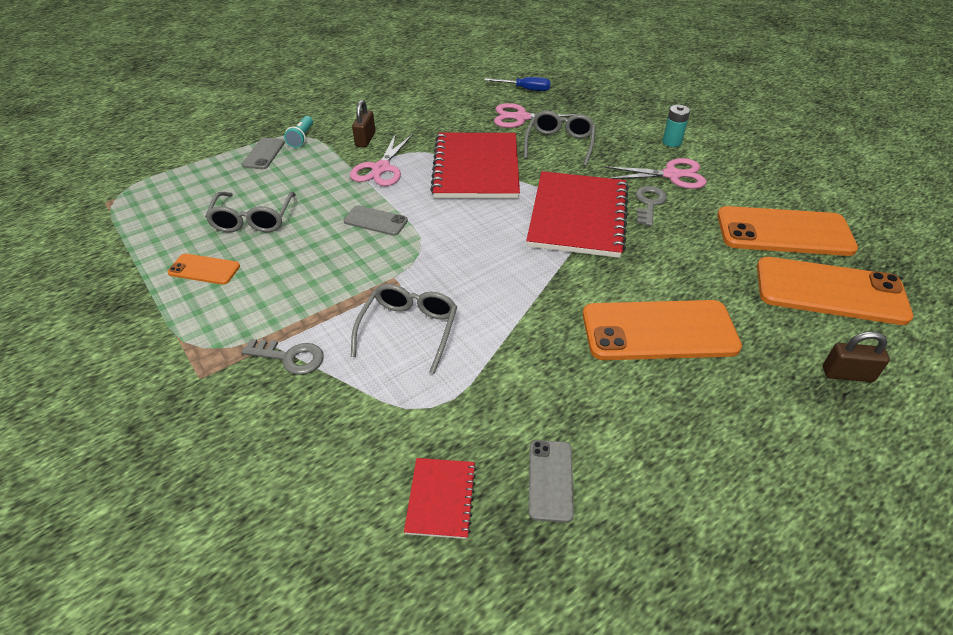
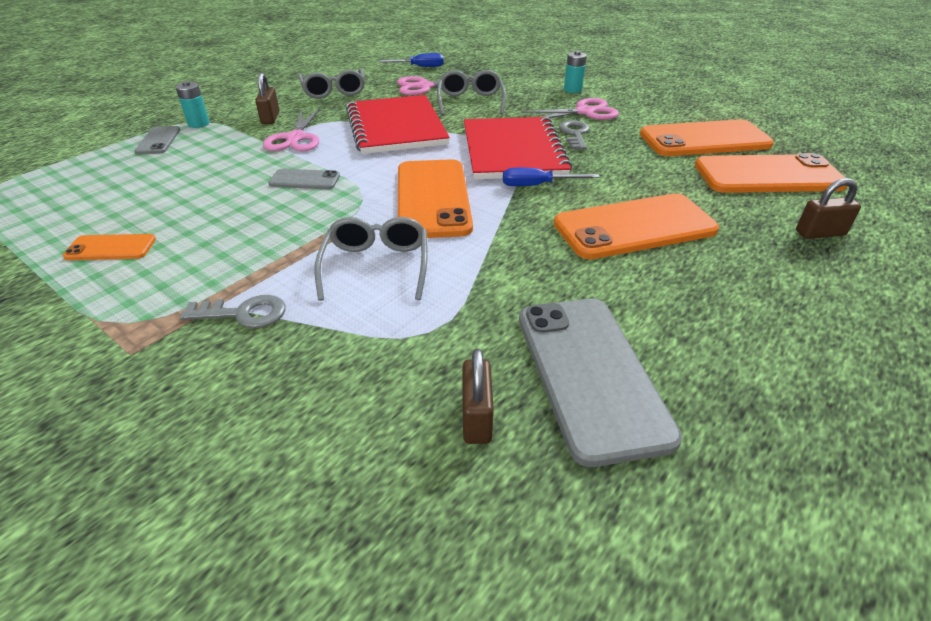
camera: 15 degrees left, 5 degrees down
grey glasses [205,192,296,232] -> grey glasses moved to [298,68,365,99]
turquoise flashlight [284,116,313,148] -> turquoise battery [175,81,210,128]
red notebook [404,458,476,539] -> brown padlock [462,349,494,444]
grey phone [528,440,574,523] -> grey phone [519,298,682,467], size x2.04
none -> orange phone [398,159,473,238]
none -> blue screwdriver [503,168,600,186]

